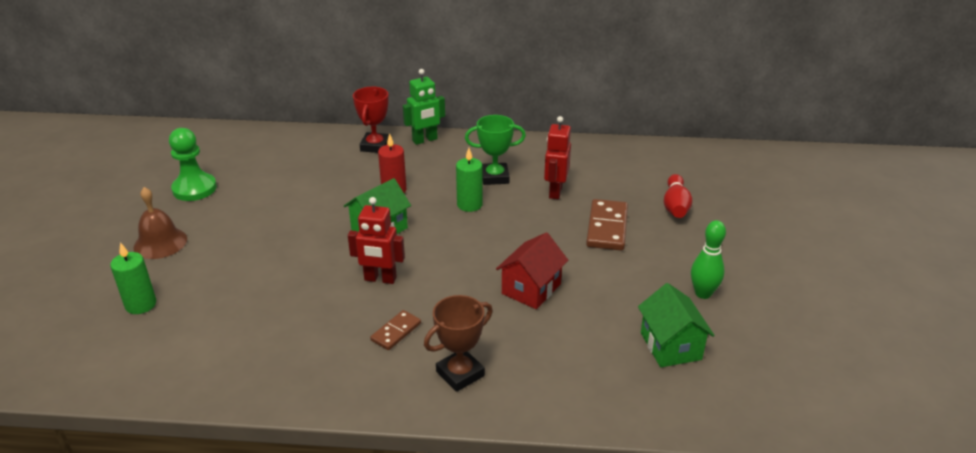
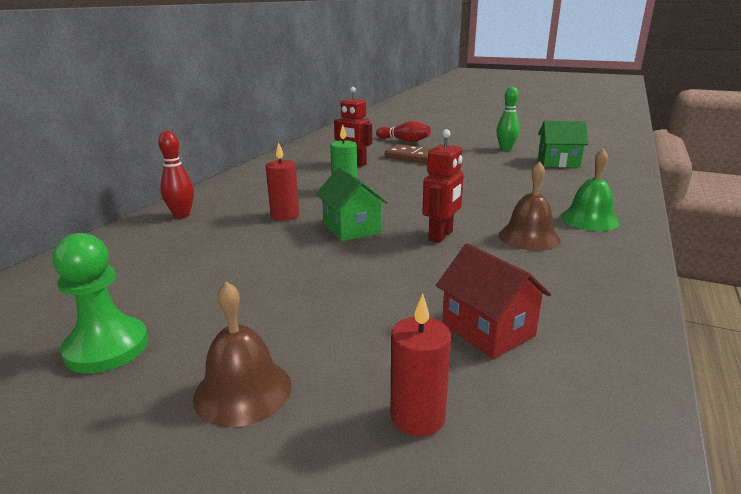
camera: 70 degrees left, 10 degrees down
green candle [110,242,156,314] -> red candle [390,294,451,437]
red trophy [353,87,389,153] -> red bowling pin [158,131,194,219]
brown domino [370,310,421,350] -> brown bell [499,161,561,251]
green robot [403,69,445,145] -> none
brown trophy [424,295,493,392] -> green bell [561,148,620,231]
green trophy [465,115,526,185] -> none
red house [496,232,568,309] -> red house moved to [436,243,551,359]

